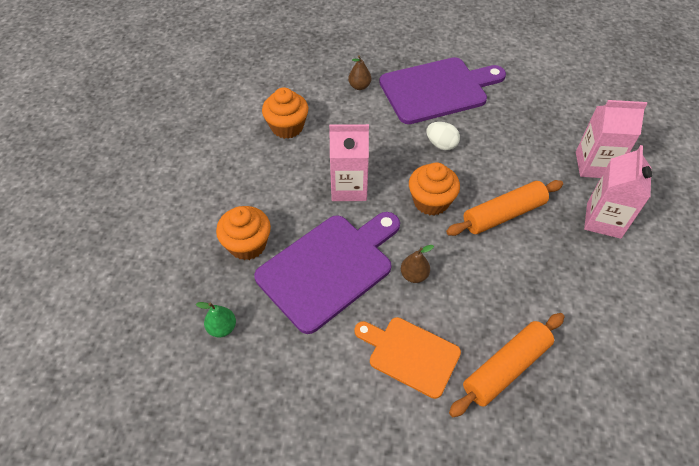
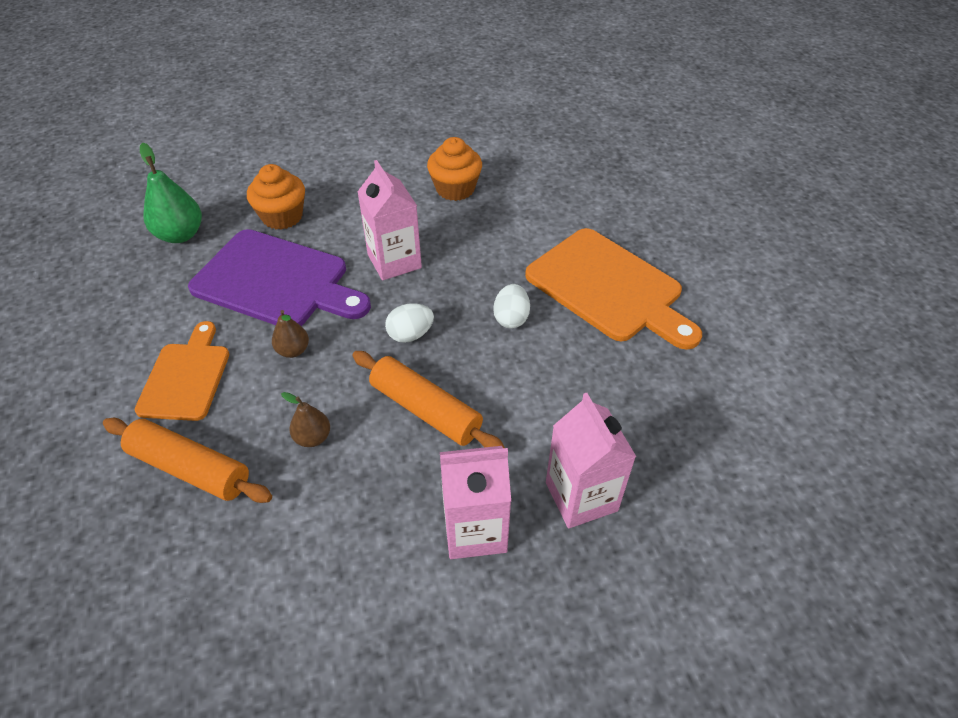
camera: 65 degrees right, 5 degrees down
green pear [196,302,236,338] -> green pear [140,143,202,243], size x1.73
brown pear [348,55,371,90] -> brown pear moved to [281,392,330,447]
purple cutting board [379,57,506,124] -> orange cutting board [525,228,702,350]
orange cupcake [409,163,460,216] -> white egg [385,303,434,343]

